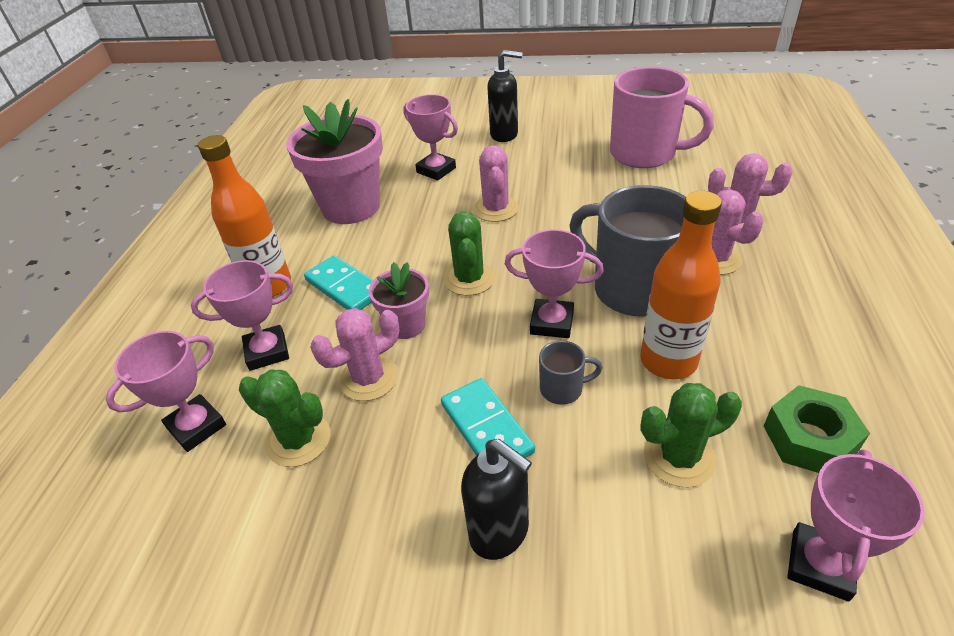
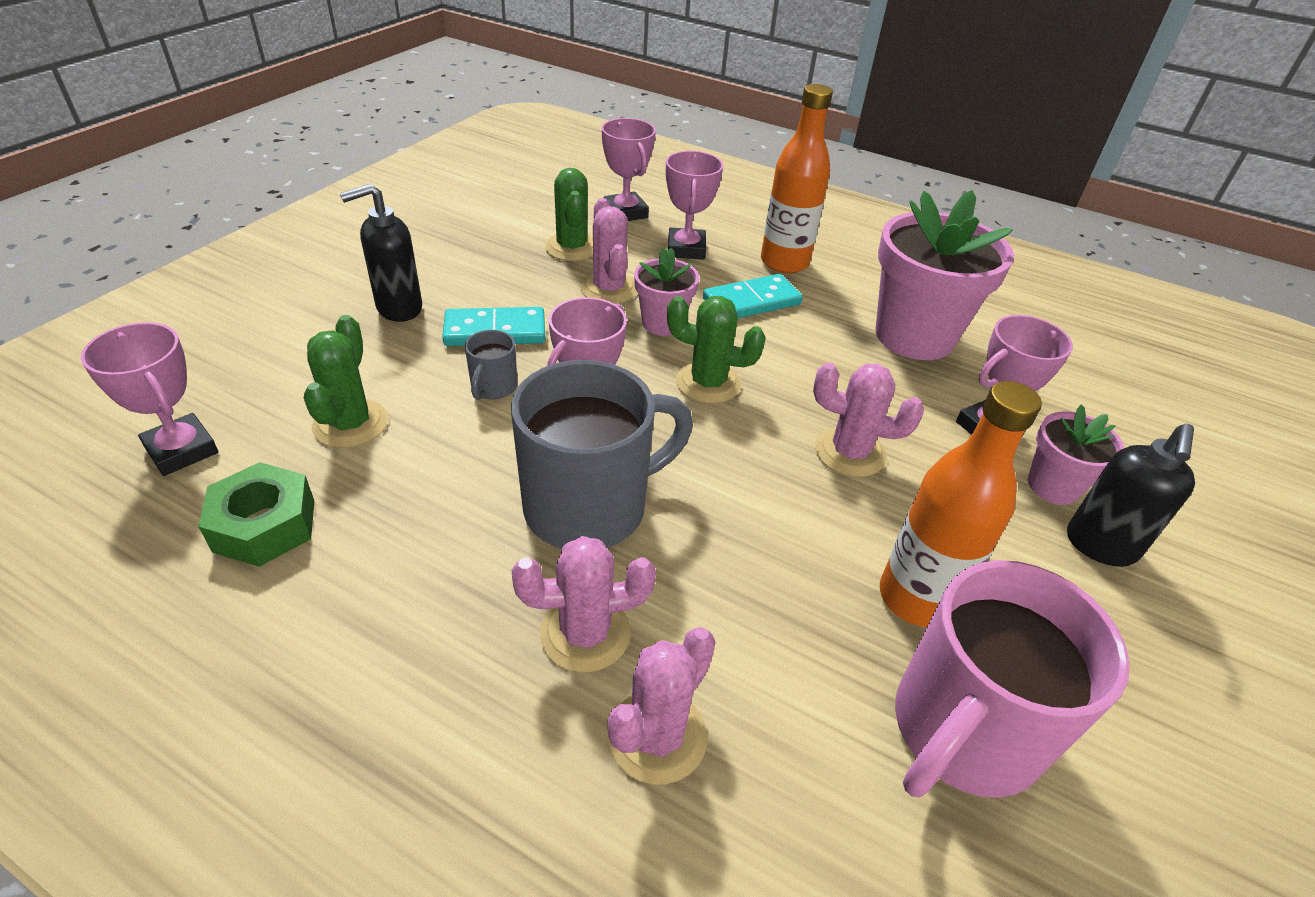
camera: 105 degrees right, 0 degrees up
green cactus [239,370,330,467] -> green cactus turned 60 degrees counterclockwise [545,168,593,261]
orange bottle [640,191,722,379] -> orange bottle moved to [880,381,1042,627]
none -> pink flower pot [1028,405,1124,505]

